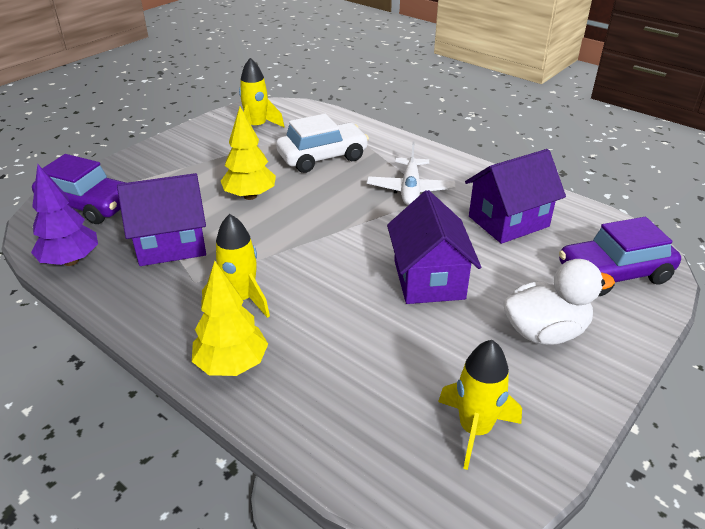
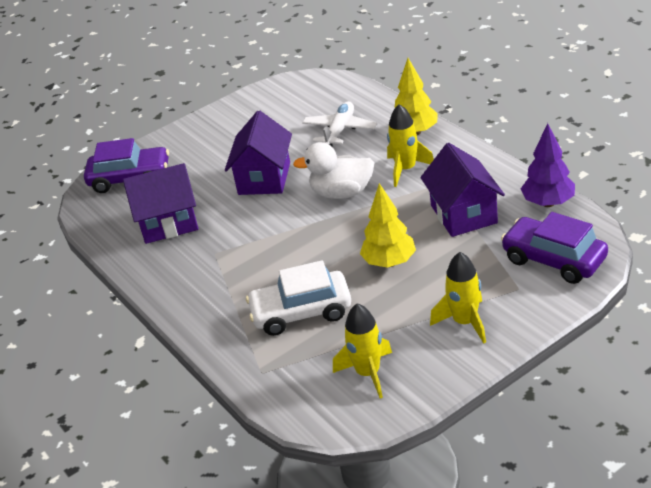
camera: 160 degrees left, 0 degrees up
purple house [117,173,206,266] -> purple house turned 75 degrees clockwise [420,143,505,237]
white plane [367,142,456,205] -> white plane moved to [302,101,377,147]
yellow rocket [438,340,522,470] -> yellow rocket moved to [430,252,486,343]
white duck [503,259,615,345] -> white duck moved to [293,142,374,199]

